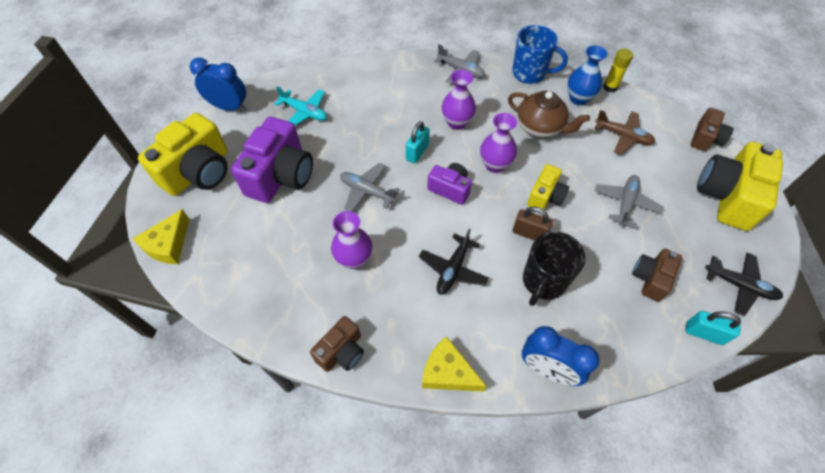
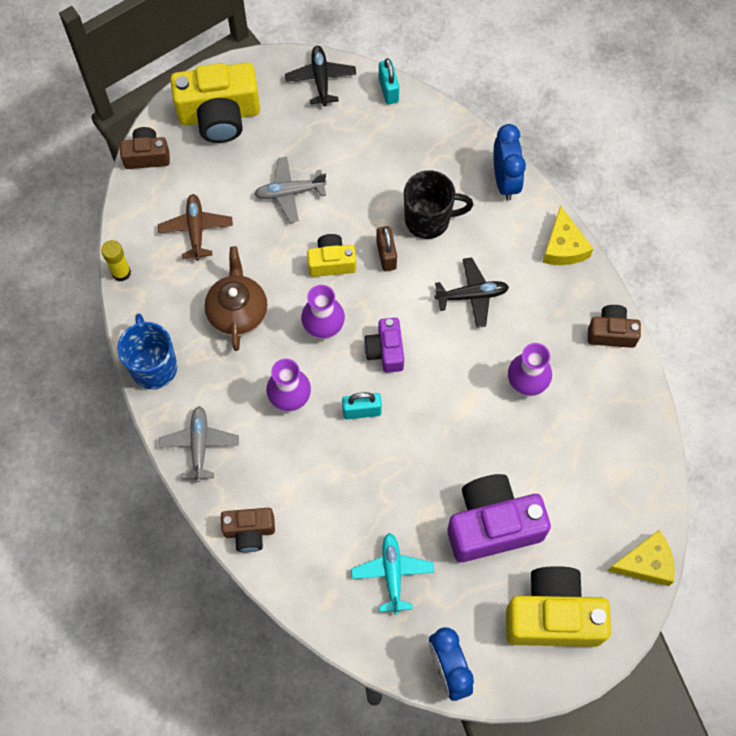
camera: 125 degrees left, 10 degrees up
grey plane [340,163,400,212] -> none
blue vase [567,45,608,105] -> none
brown camera [632,249,682,302] -> brown camera moved to [221,508,275,552]

